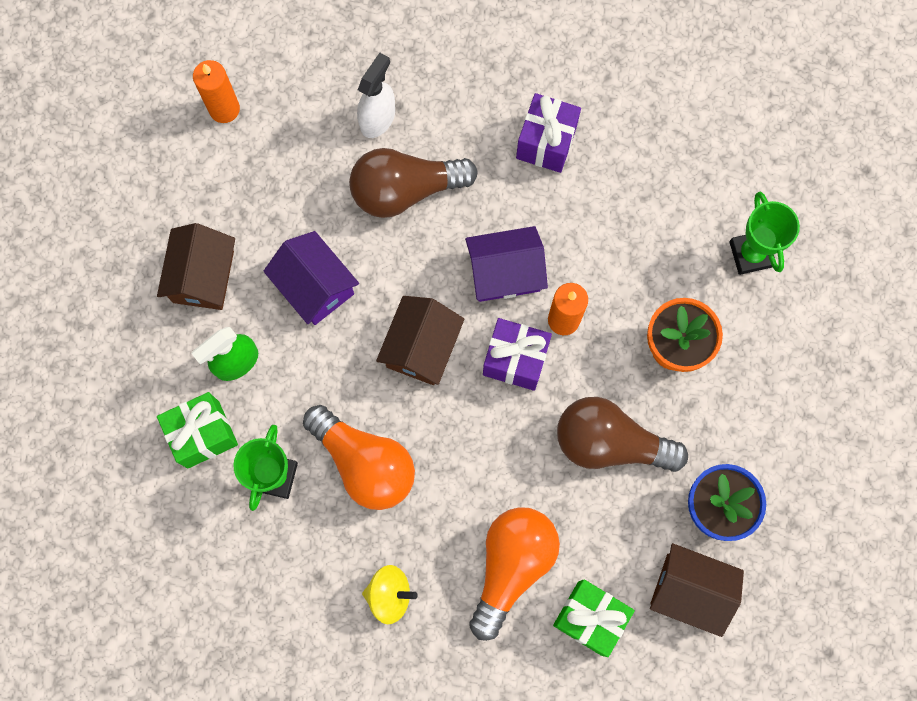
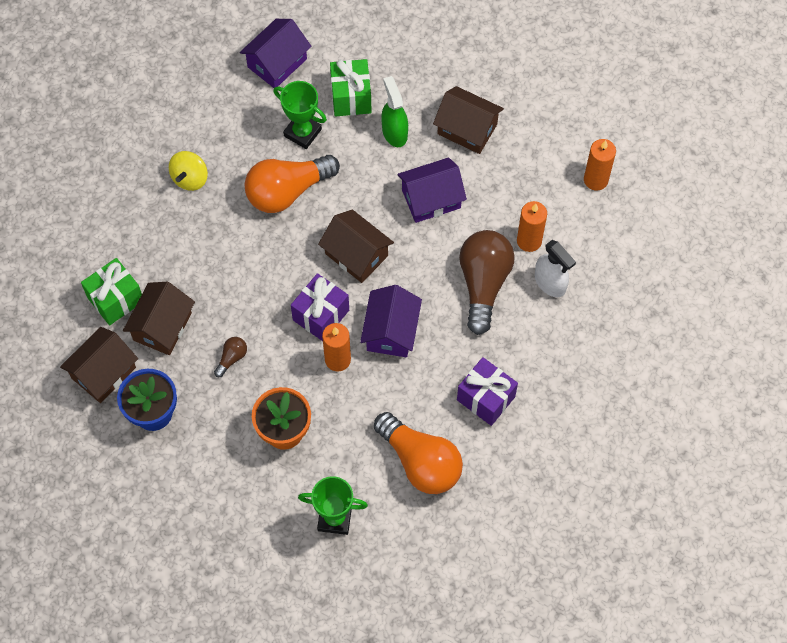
camera: 110 degrees right, 10 degrees down
orange light bulb [469,507,560,641] -> orange light bulb moved to [374,412,463,494]
brown light bulb [557,397,688,472] -> brown light bulb [214,337,247,377], size x0.43
none -> brown house [123,282,195,355]
none -> purple house [240,19,312,88]
none -> orange candle [517,201,547,252]

